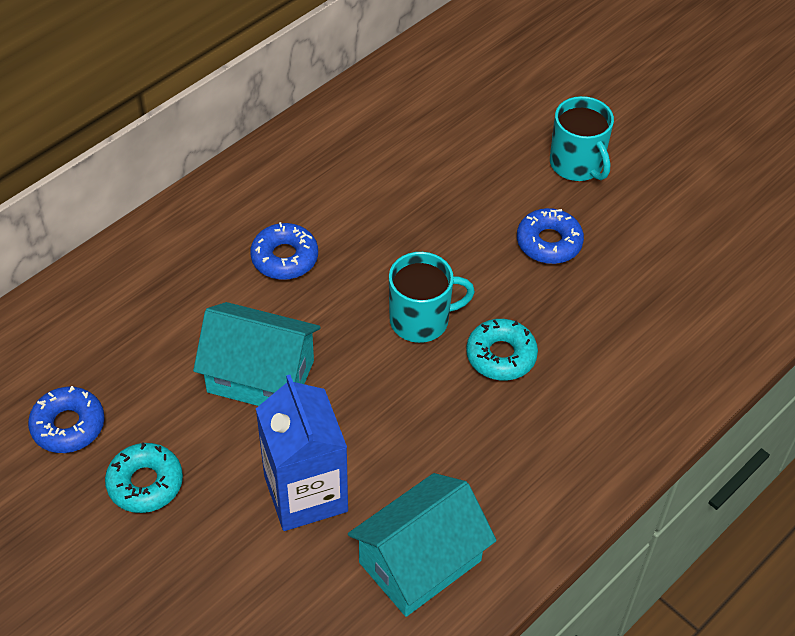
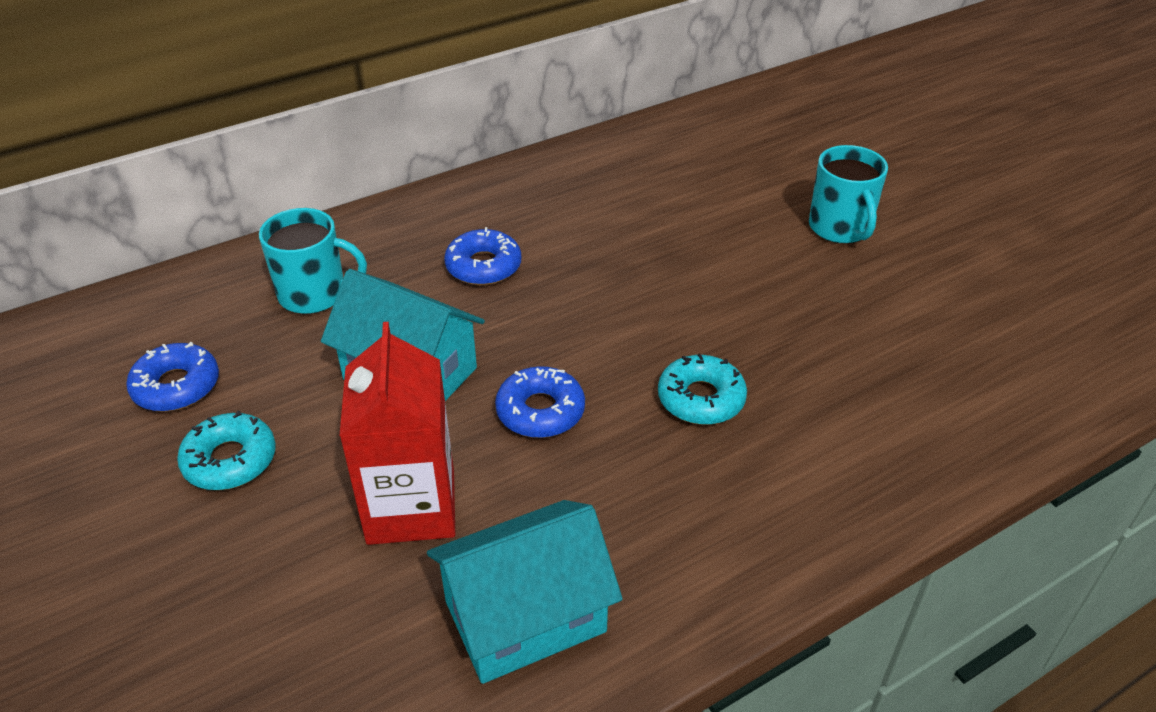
camera: 15 degrees right, 10 degrees down
blue carton [256,375,348,531] -> red carton [340,322,455,545]
turquoise mug [389,252,475,343] -> turquoise mug moved to [259,208,367,314]
blue donut [517,208,584,264] -> blue donut moved to [495,366,585,438]

